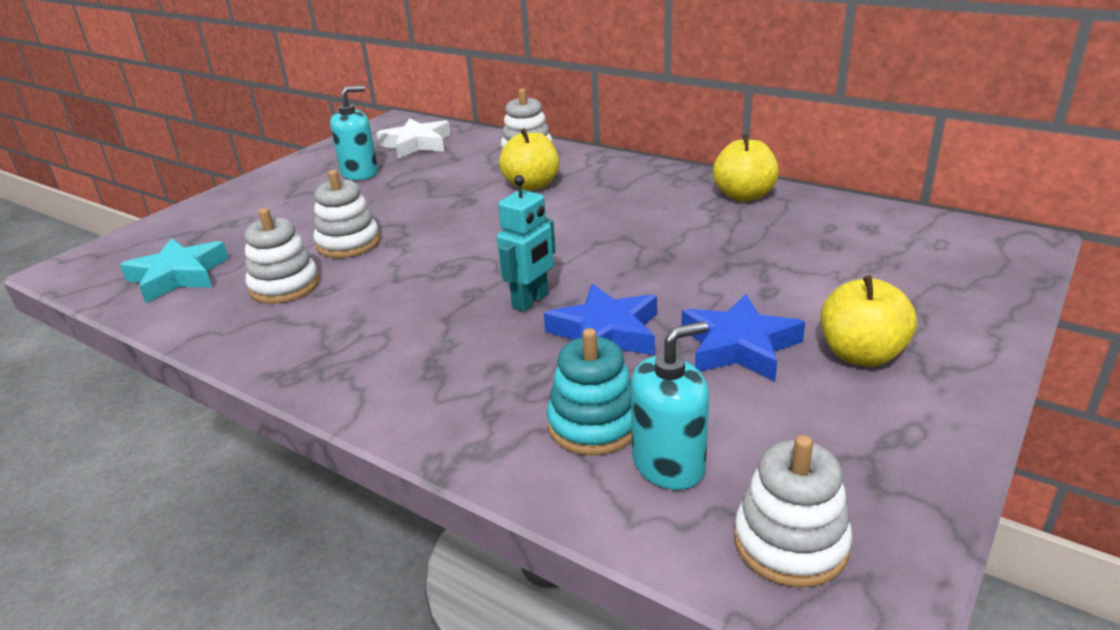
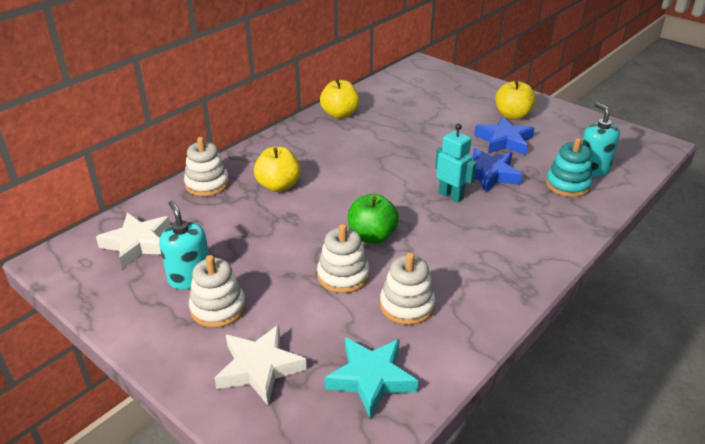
camera: 85 degrees left, 5 degrees up
white stacking toy [734,435,852,587] -> white stacking toy moved to [189,255,246,328]
none -> white star [214,325,307,405]
none -> green apple [348,194,399,244]

